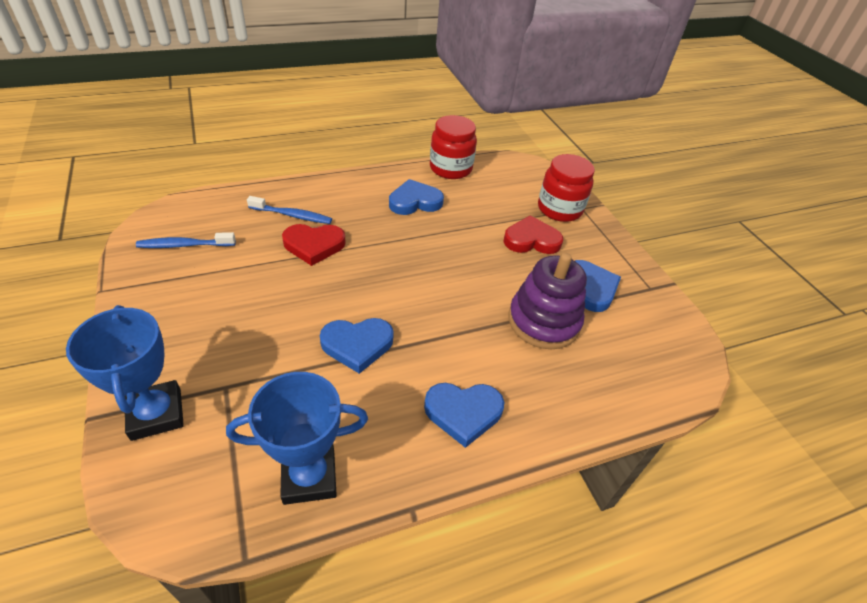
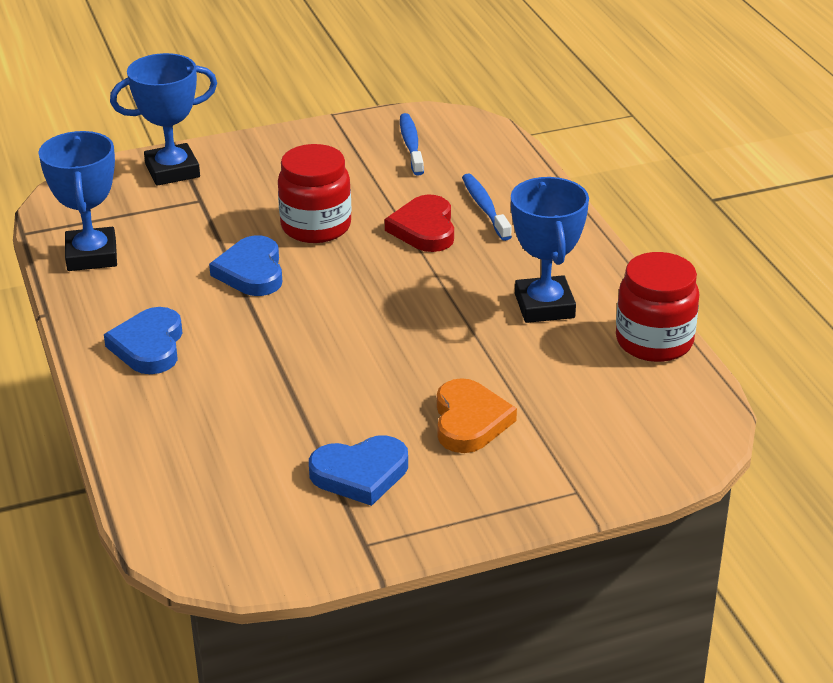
camera: 95 degrees right, 10 degrees down
blue toothbrush [247,196,332,224] -> blue toothbrush turned 150 degrees clockwise [462,173,512,241]
blue heart [389,179,444,215] -> blue trophy [511,177,589,323]
red heart [503,215,563,254] -> orange heart [437,378,517,453]
purple stacking toy [508,253,587,349] -> none
red jar [538,154,595,222] -> red jar moved to [278,144,351,243]

